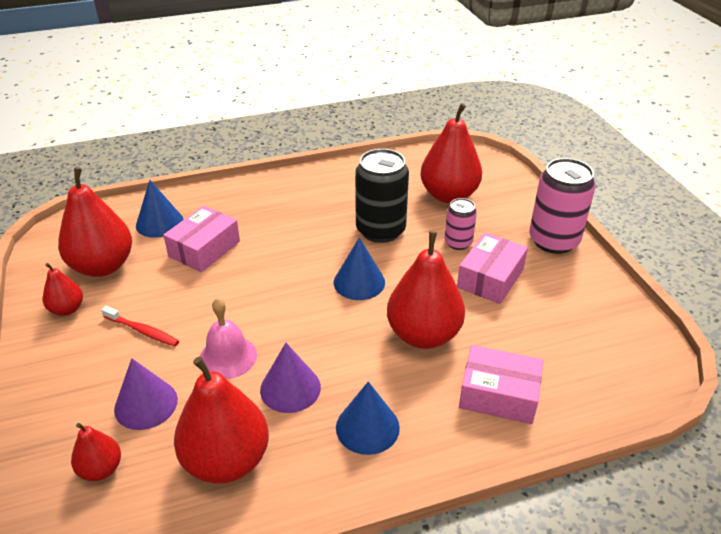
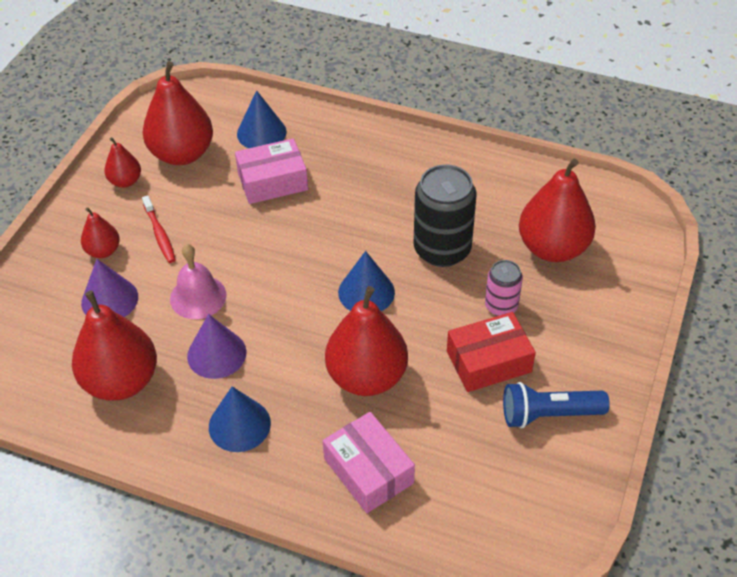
camera: 40 degrees right, 10 degrees up
red pear [71,423,121,481] -> red pear moved to [81,207,120,258]
pink box [457,233,528,304] -> red box [447,312,536,392]
pink can [529,158,596,254] -> none
none -> blue flashlight [503,382,610,428]

